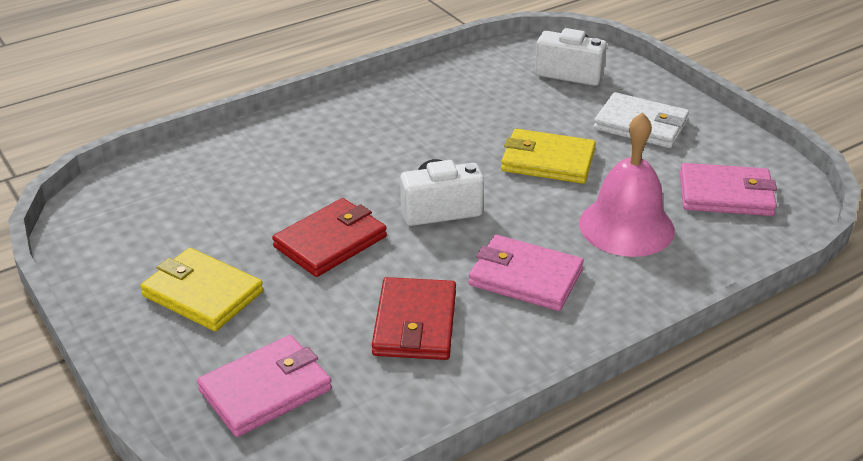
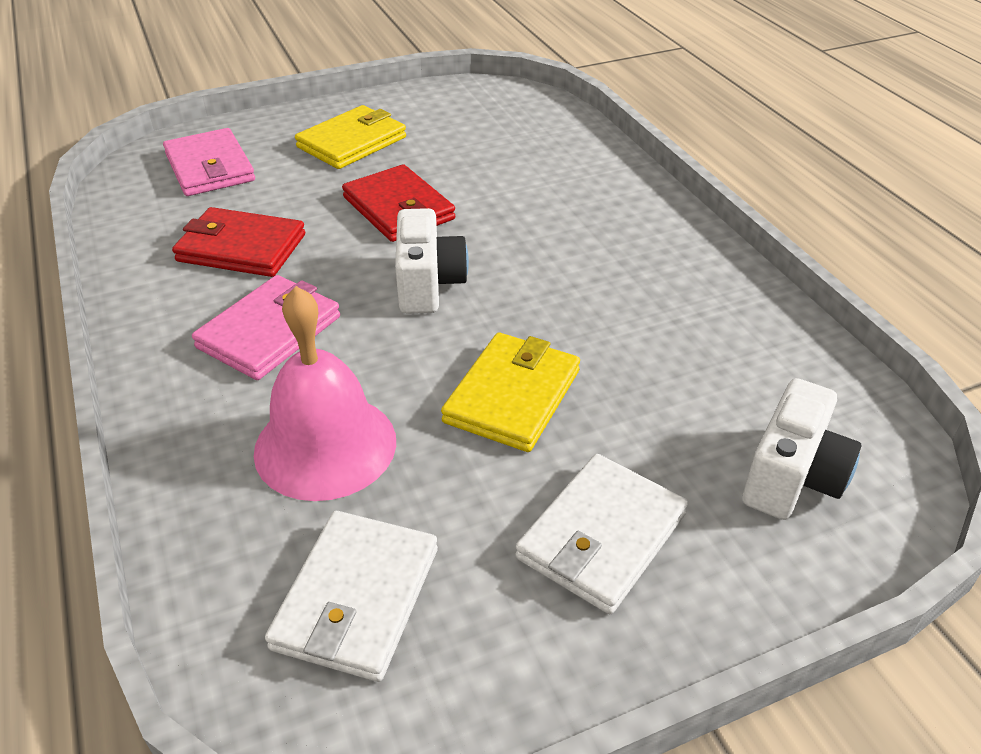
camera: 100 degrees right, 5 degrees up
pink wallet [680,163,777,216] -> white wallet [265,511,438,682]

